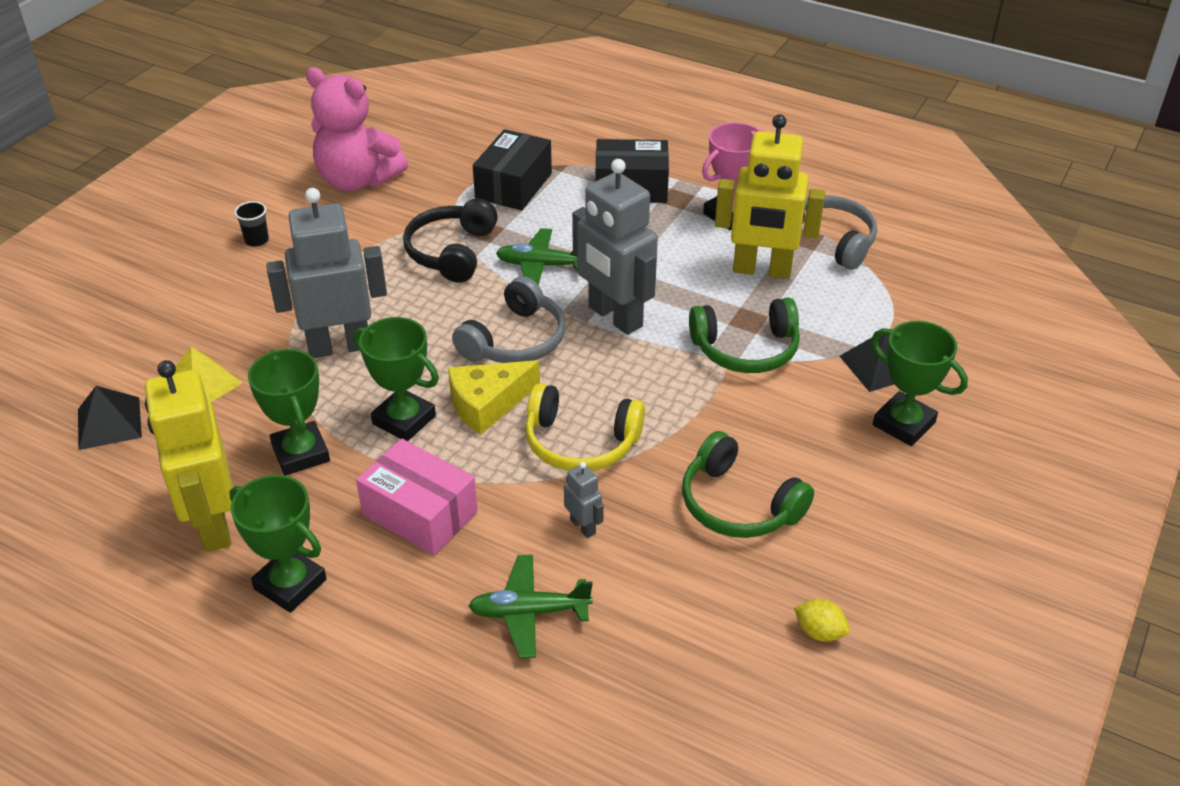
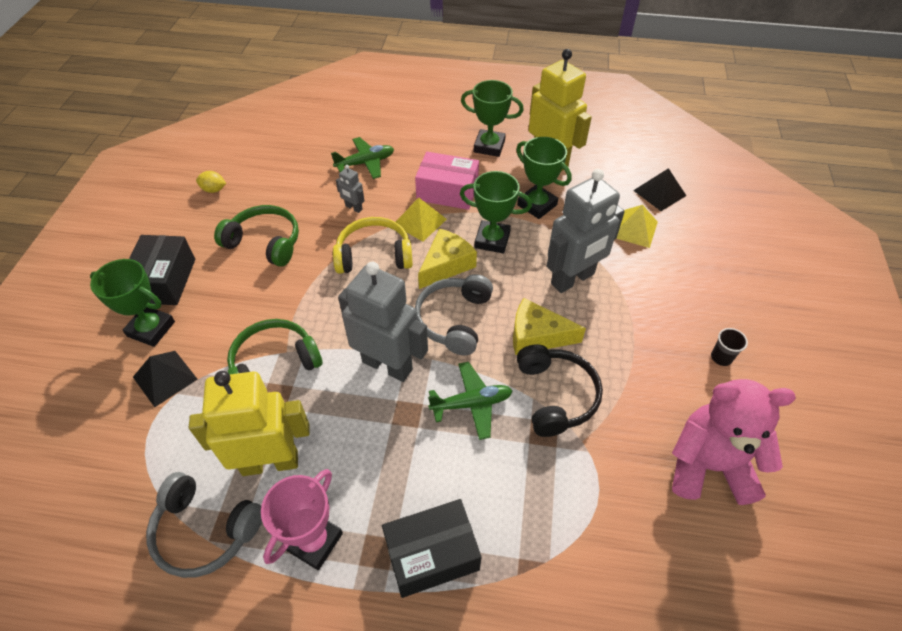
camera: 160 degrees right, 10 degrees up
black box [473,129,552,210] -> black box moved to [129,235,195,305]
none -> yellow pyramid [396,197,447,241]
none -> yellow cheese [513,298,586,355]

